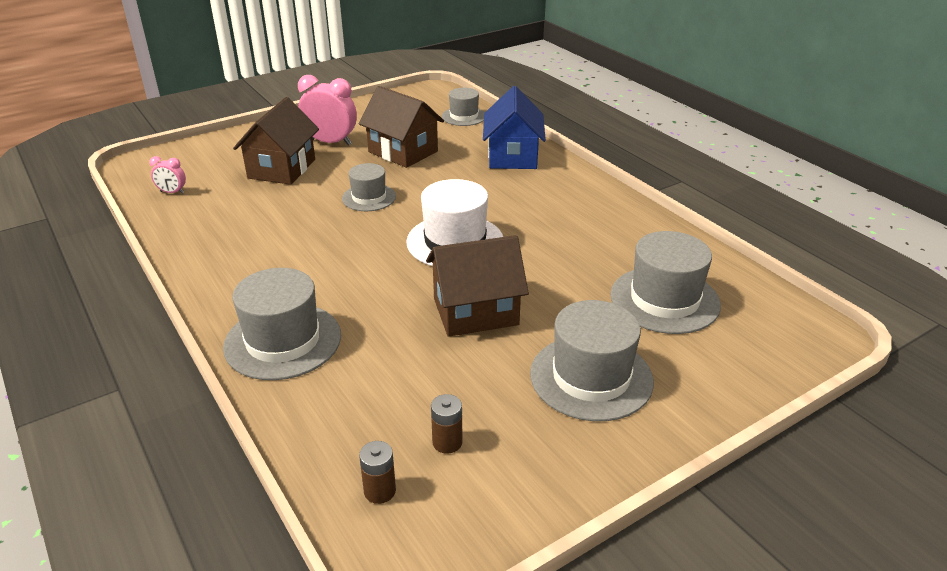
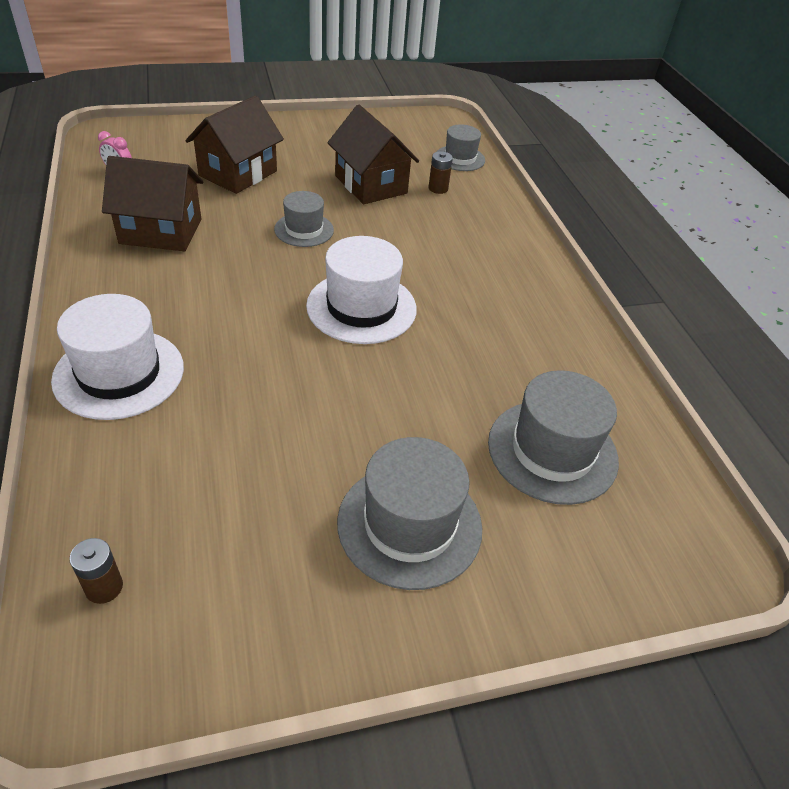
camera: 15 degrees right, 10 degrees up
grey hat [223,268,341,380] -> white hat [51,294,184,420]
pink clock [298,75,357,145] -> none
brown house [426,235,529,337] -> brown house moved to [102,156,203,251]
brown battery [431,394,463,454] -> brown battery moved to [429,151,453,194]
blue house [483,86,546,169] -> none

